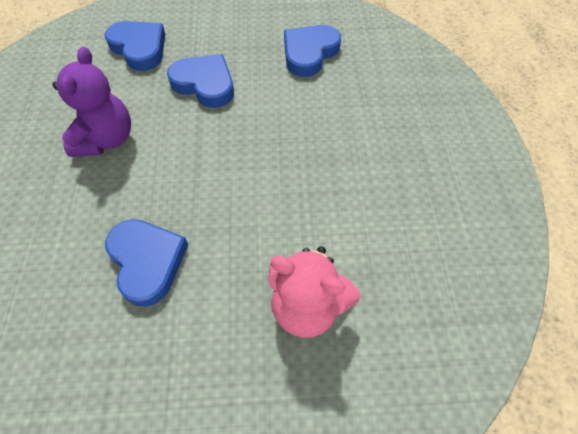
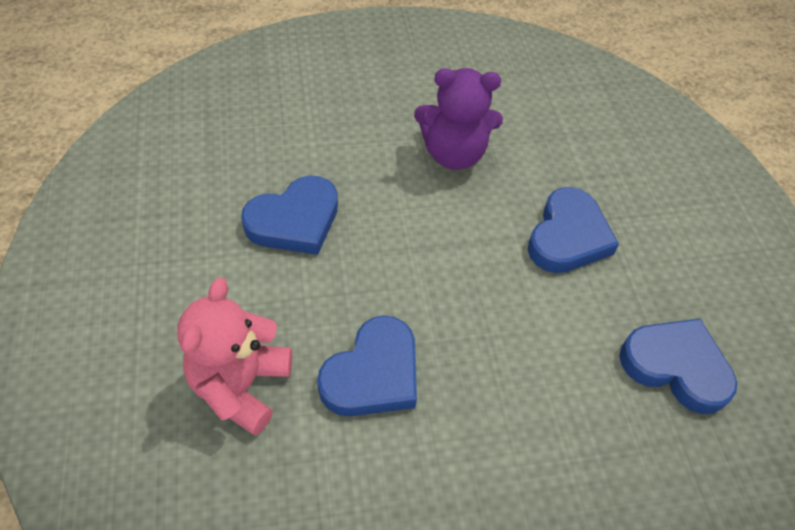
camera: 80 degrees right, 5 degrees down
blue heart [105,21,165,71] -> blue heart moved to [317,315,417,416]

